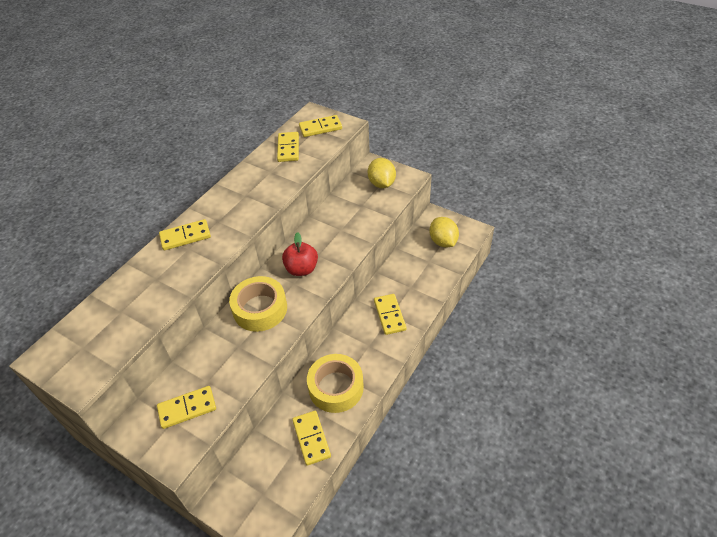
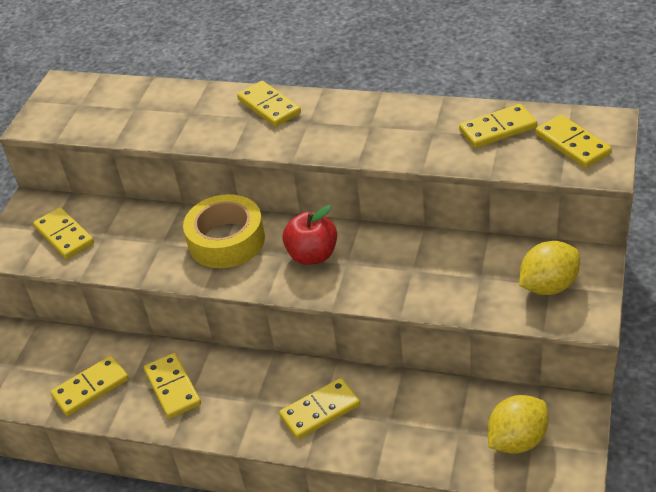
camera: 75 degrees right, 5 degrees down
yellow tape [307,354,364,413] -> yellow domino [144,353,201,419]

